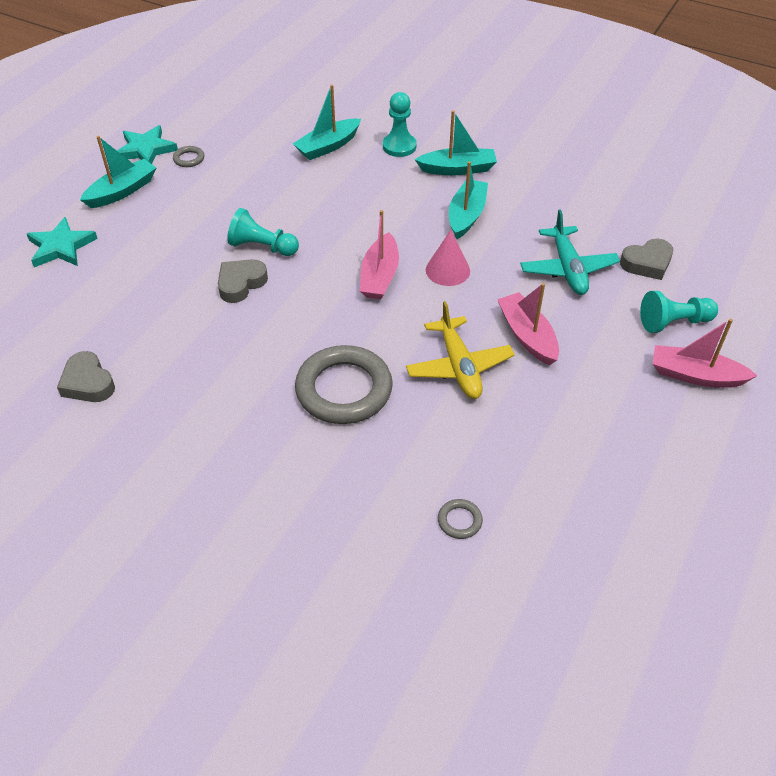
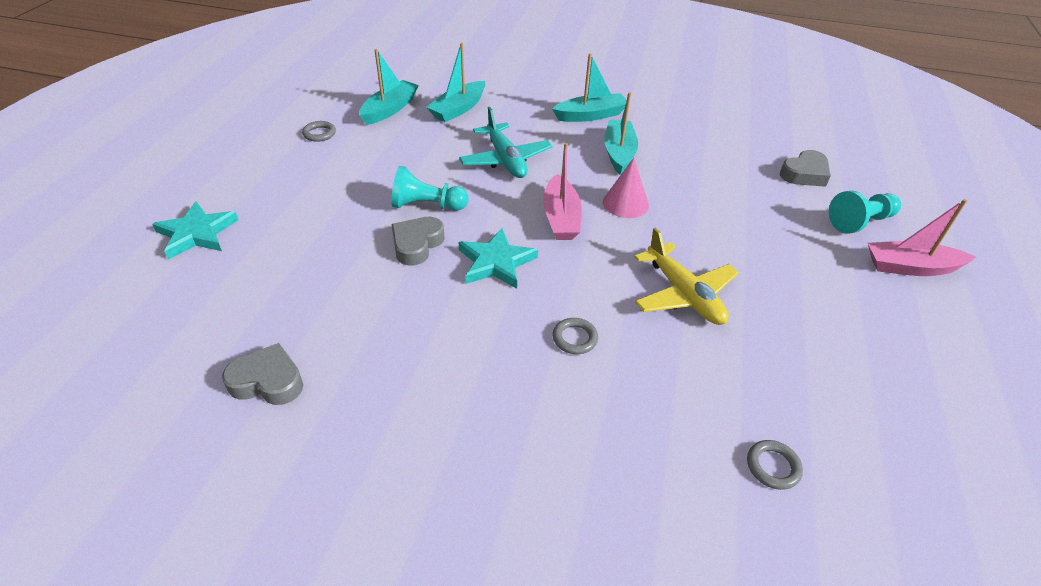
camera: 15 degrees left, 5 degrees down
grey heart [57,351,115,402] -> grey heart turned 150 degrees clockwise [222,343,303,405]
turquoise boat [80,136,156,208] -> turquoise boat moved to [359,49,419,125]
turquoise star [117,125,178,164] -> turquoise star moved to [459,228,538,289]
grey ring [295,345,393,424] -> grey ring [553,318,598,354], size x0.41
turquoise pawn [383,92,416,157] -> none
pink boat [497,283,559,365] -> none
turquoise plane [520,209,620,295] -> turquoise plane moved to [459,107,552,178]

